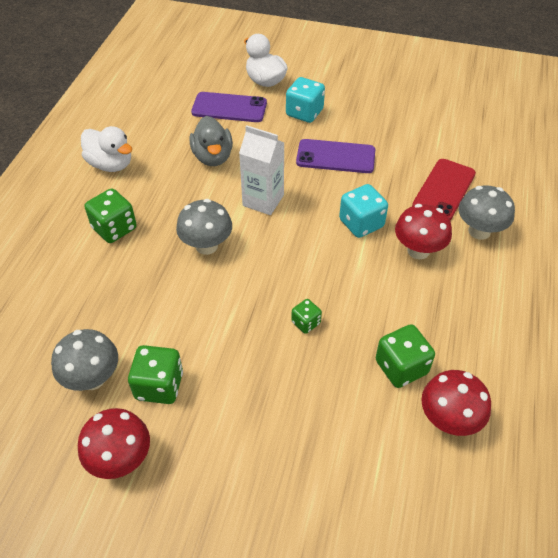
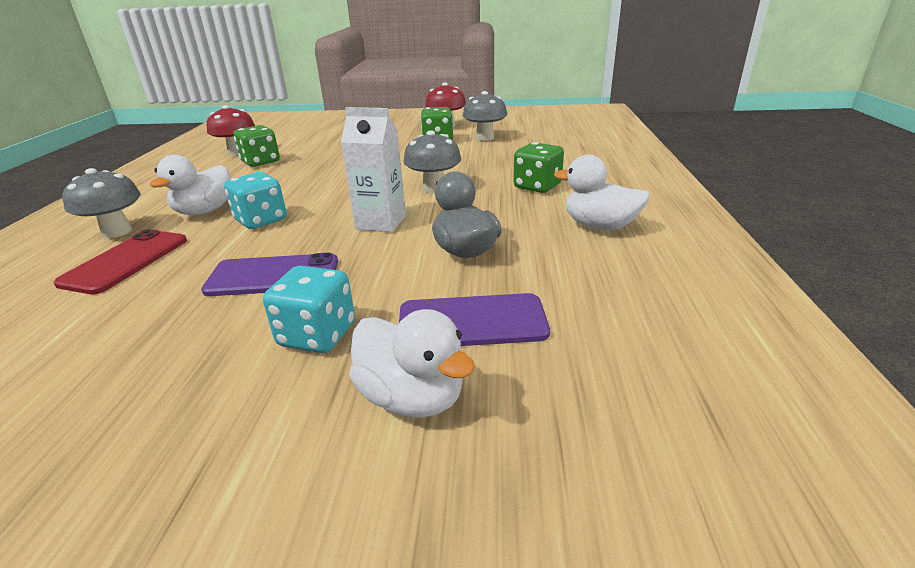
camera: 170 degrees right, 20 degrees down
green dice [291,299,322,334] -> none
red mushroom [395,204,452,259] -> white duck [150,155,231,215]

